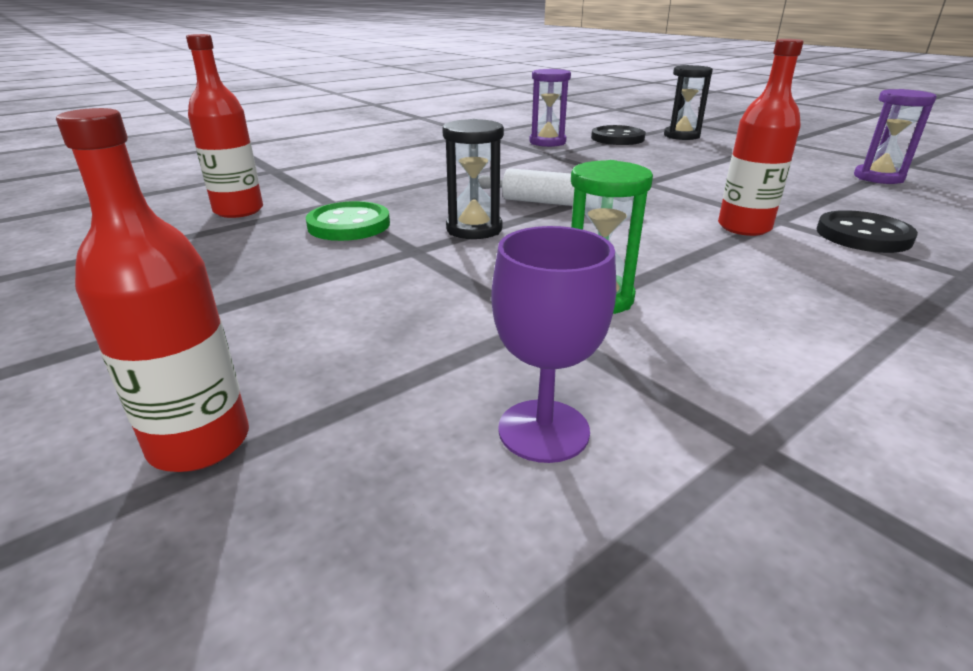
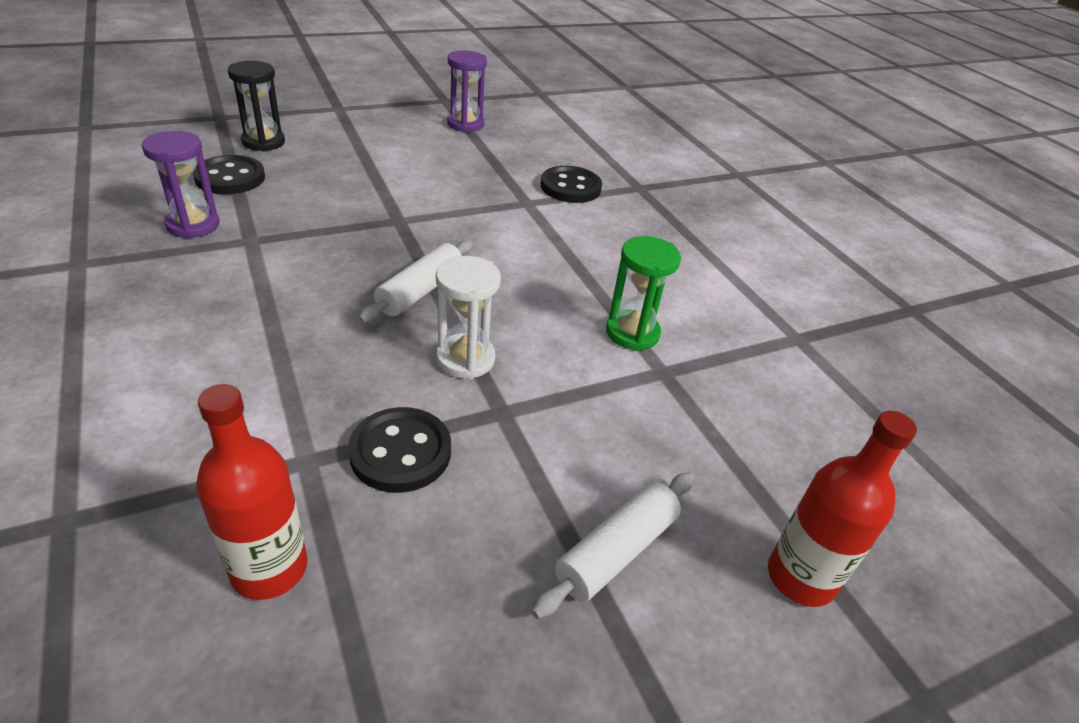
camera: 80 degrees left, 10 degrees up
green button [306,201,390,241] -> black button [348,407,451,493]
black hourglass [442,119,504,239] -> white hourglass [436,256,501,379]
purple goblet [491,226,616,463] -> none
red bottle [718,39,804,236] -> none
none -> white rolling pin [531,473,694,619]

